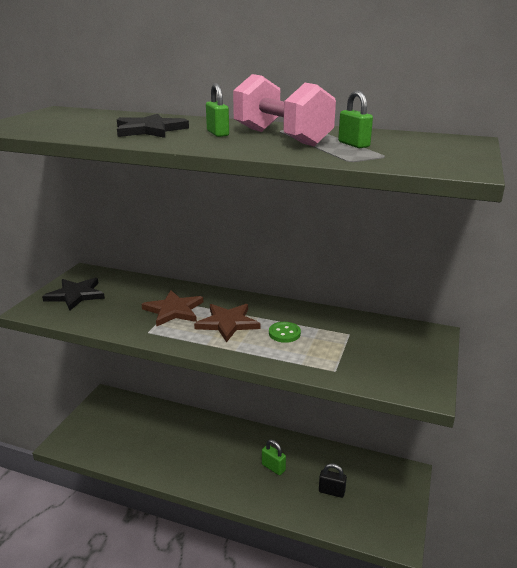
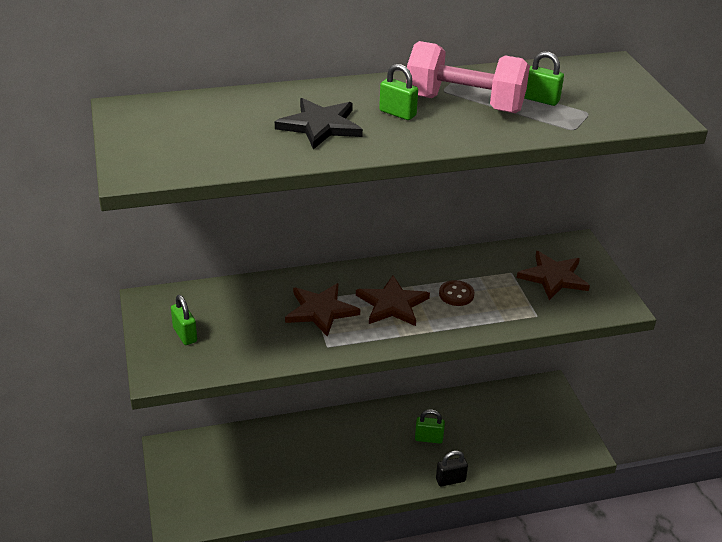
camera: 35 degrees left, 10 degrees up
black star [42,277,105,311] -> green padlock [171,295,197,345]
green button [269,322,301,343] -> brown button [439,280,475,306]
black padlock [319,463,347,498] -> black padlock moved to [436,450,468,487]
none -> brown star [517,251,590,300]

